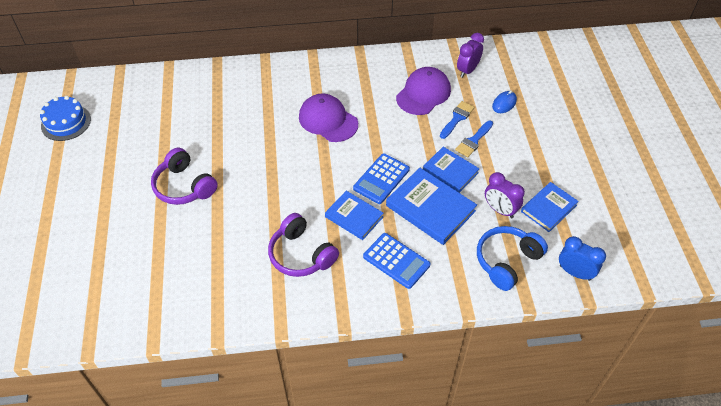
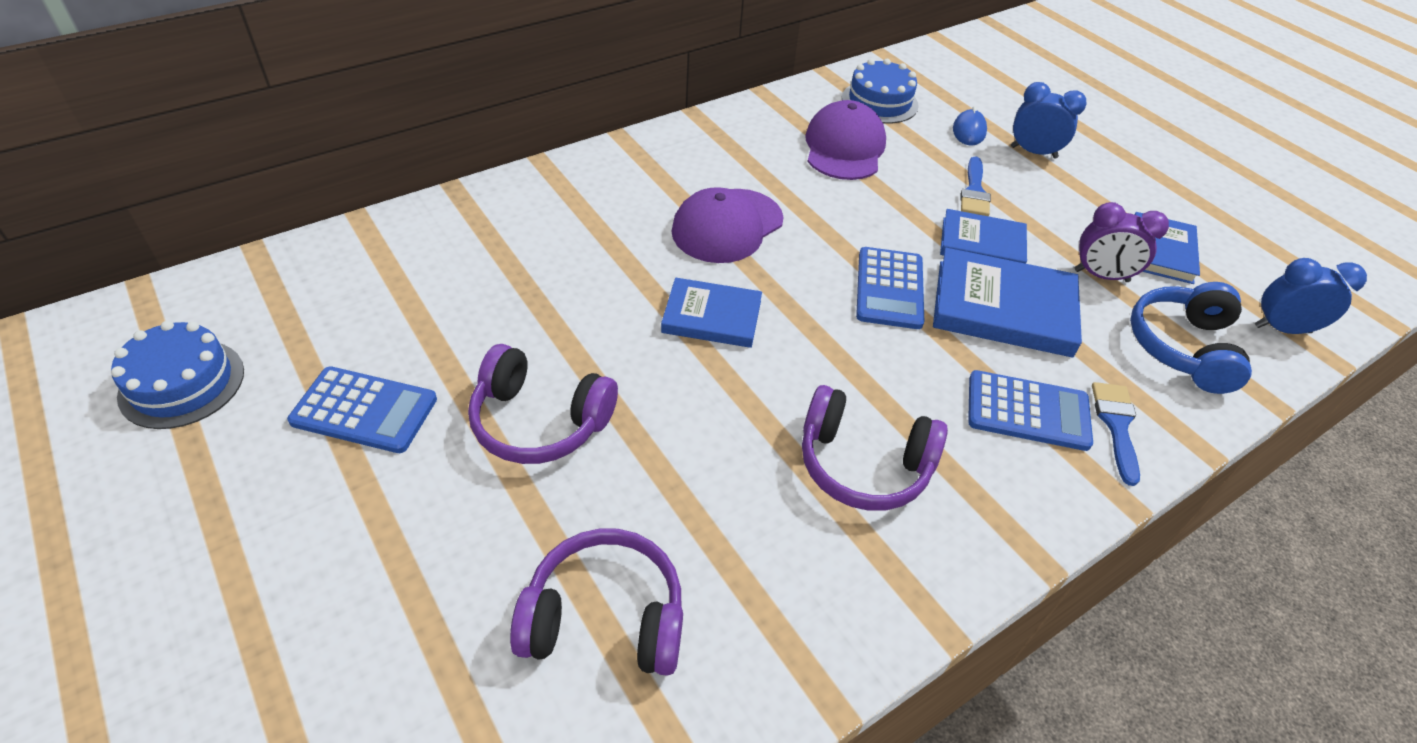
camera: 30 degrees left, 5 degrees down
purple cap [299,93,358,142] -> purple cap turned 60 degrees counterclockwise [672,187,783,263]
blue book [325,191,384,240] -> blue book moved to [661,278,762,348]
blue brush [440,101,475,139] -> blue brush moved to [1092,382,1140,486]
purple clock [457,33,484,78] -> blue cake [842,59,919,124]
none -> blue calculator [287,366,437,453]
none -> purple headphones [510,529,683,676]
none -> blue clock [1011,82,1087,159]

